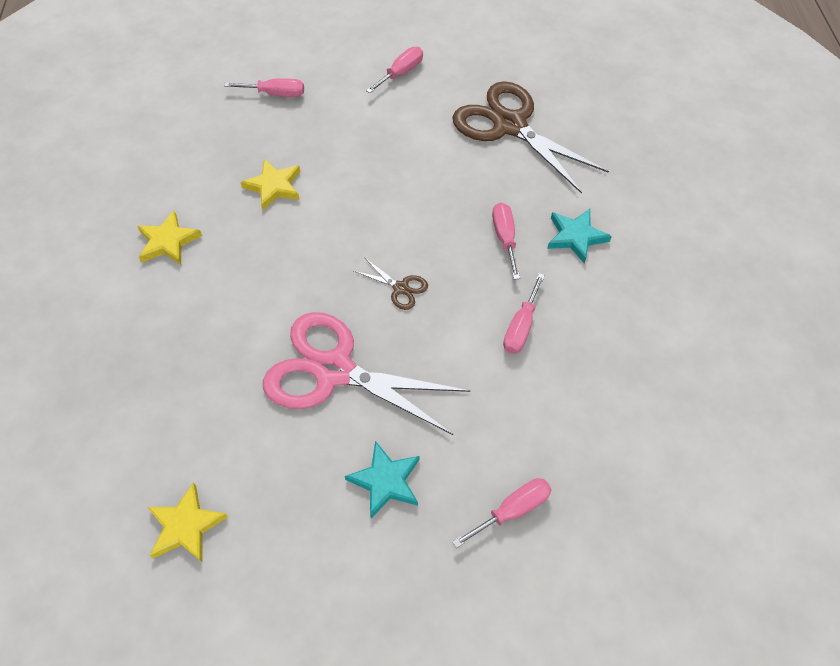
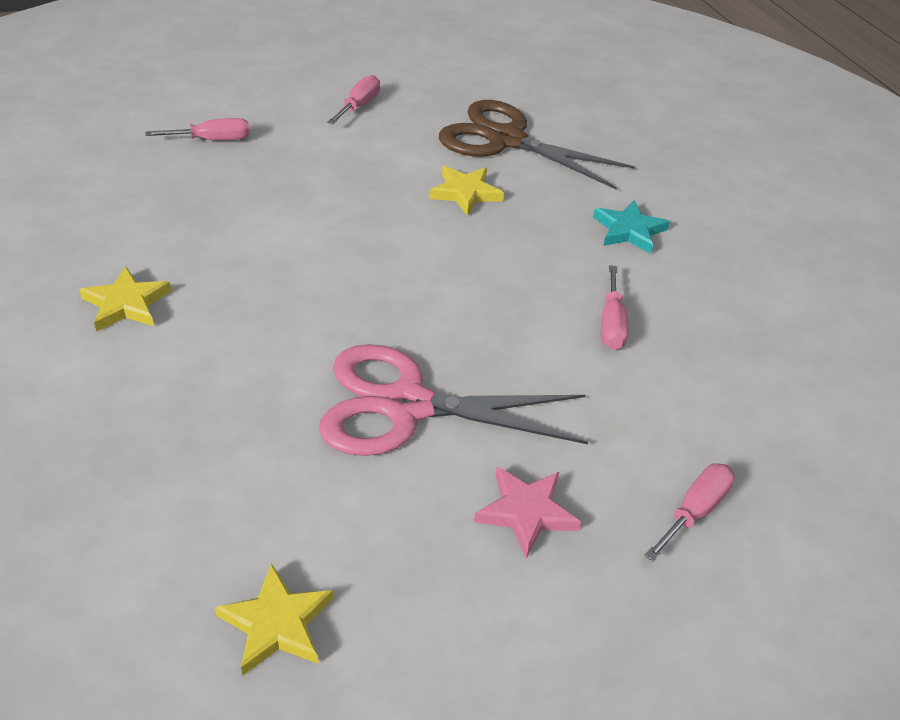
camera: 20 degrees left, 15 degrees down
yellow star [240,159,301,210] -> yellow star moved to [429,166,504,216]
turquoise star [345,441,420,518] -> pink star [474,467,581,559]
brown scissors [354,257,428,310] -> none
pink screwdriver [492,202,520,280] -> none

